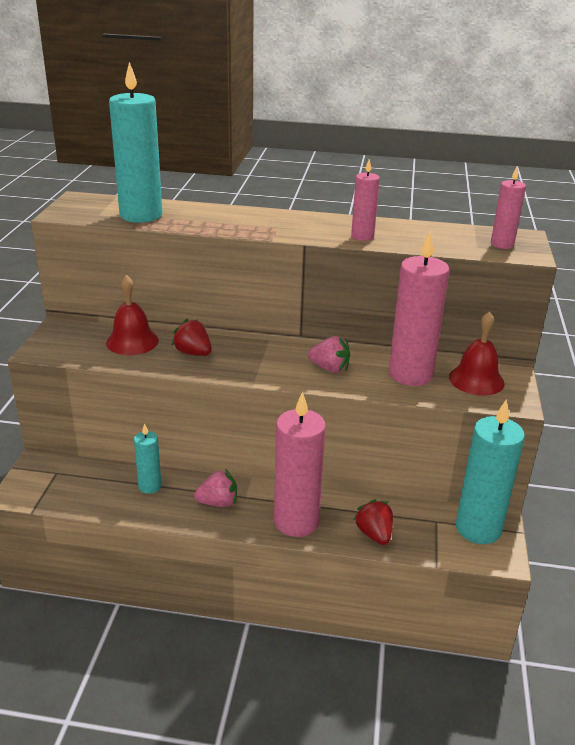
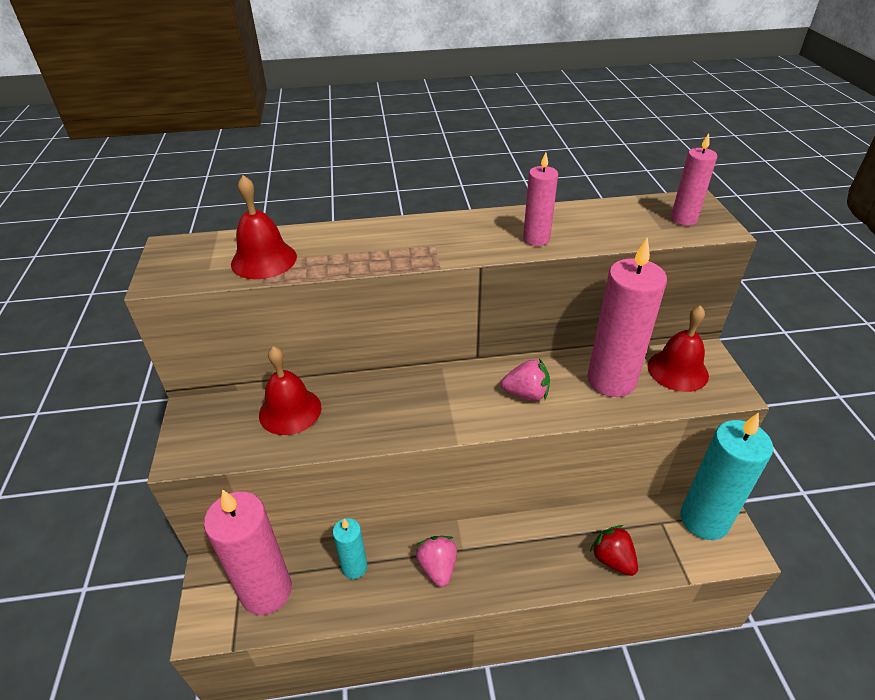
camera: 15 degrees left, 10 degrees up
turquoise candle [109,62,162,223] -> red bell [231,175,297,279]
red strawberry [171,318,212,356] -> none
pink strawberry [194,469,237,507] -> pink strawberry turned 75 degrees counterclockwise [416,536,457,587]
pink candle [274,392,326,537] -> pink candle moved to [204,489,292,615]

